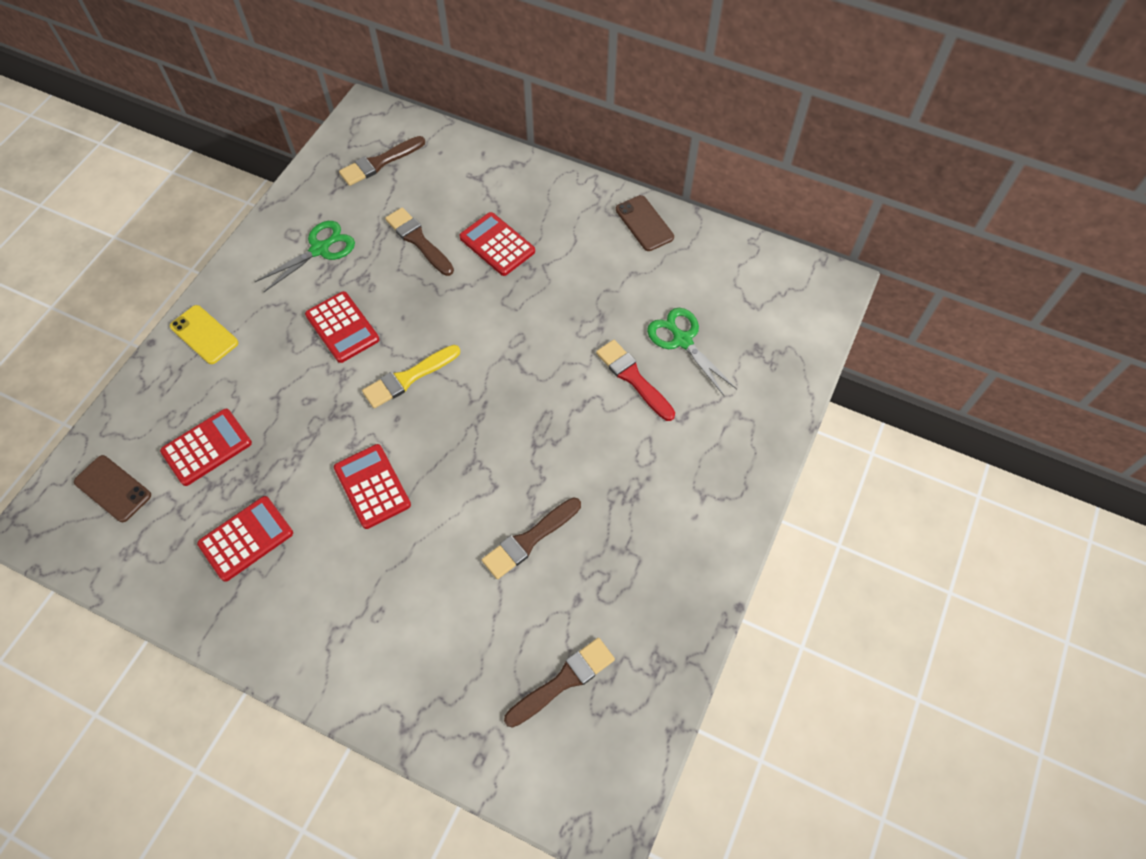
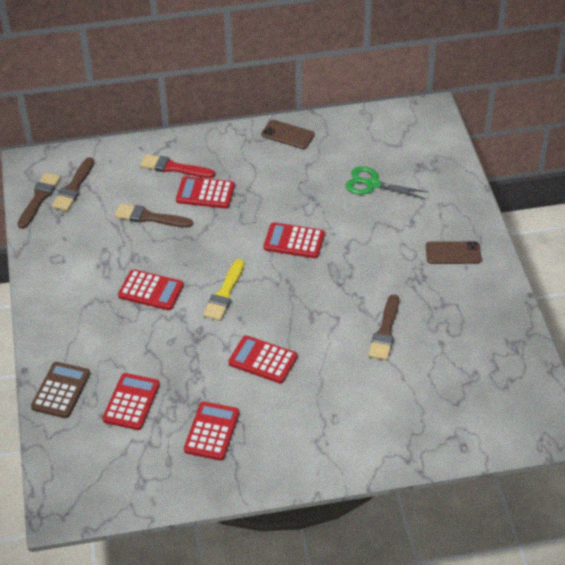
camera: 35 degrees left, 15 degrees down
brown phone [74,455,151,522] -> brown phone moved to [426,241,482,264]
yellow phone [170,305,238,364] -> none
green scissors [255,221,355,292] -> none
brown brush [504,638,615,728] -> brown brush moved to [18,172,61,229]
red brush [596,340,675,421] -> red brush moved to [140,154,215,178]
none -> brown calculator [31,362,90,418]
none -> red calculator [264,222,325,258]

